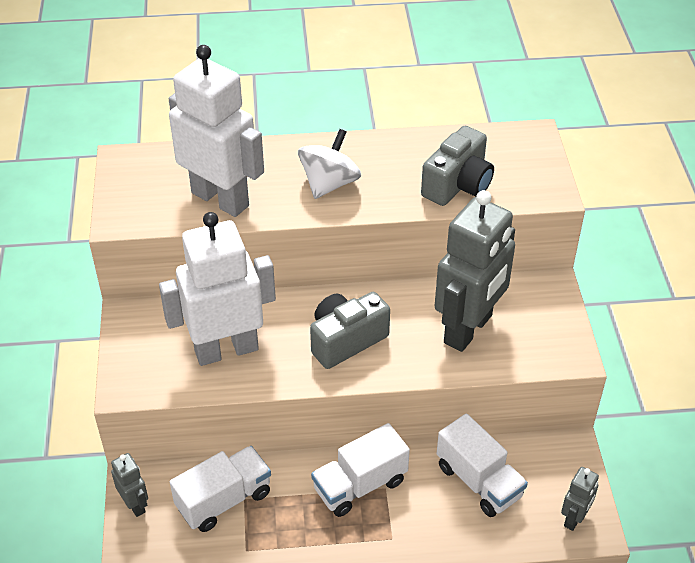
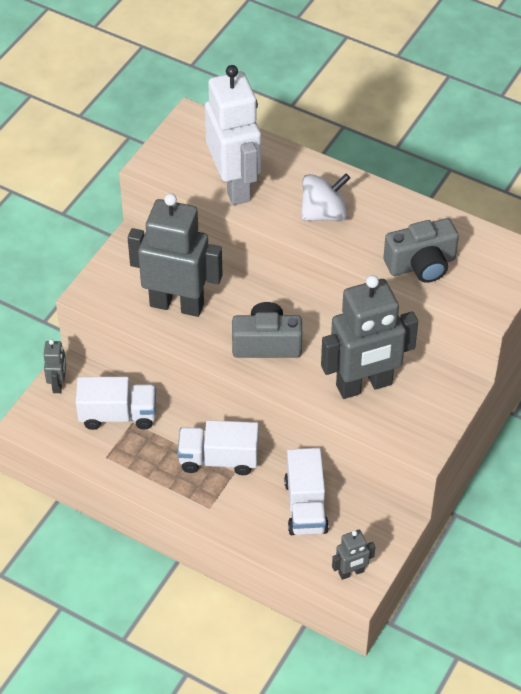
camera: 35 degrees right, 5 degrees up
white robot [159,212,276,366] -> grey robot [128,193,223,317]

